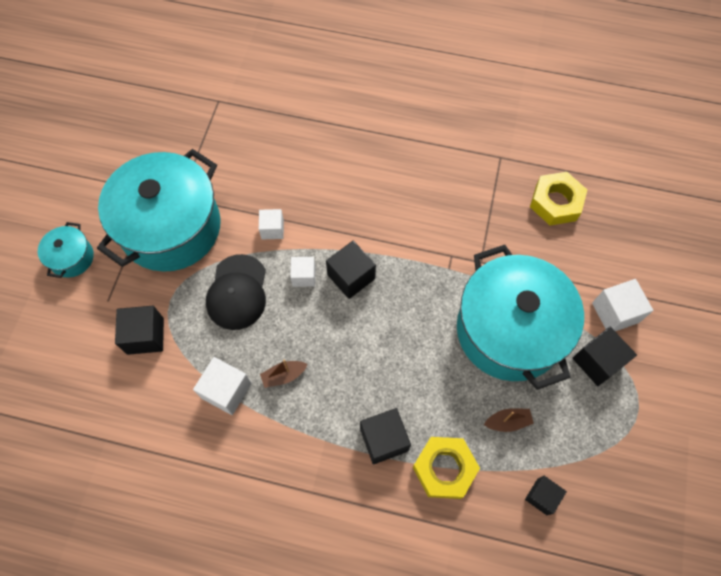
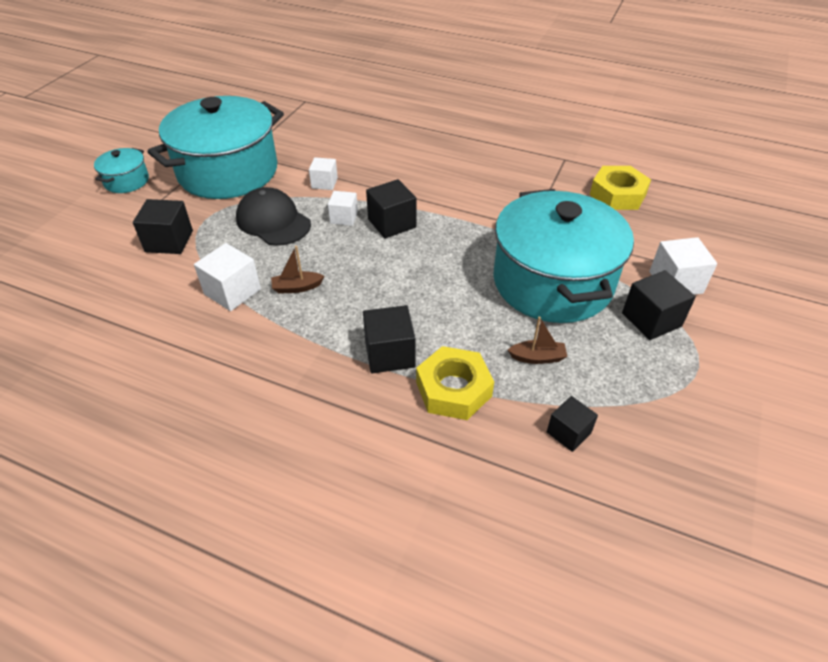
camera: 10 degrees right, 20 degrees down
black cap [206,254,266,330] -> black cap turned 120 degrees clockwise [236,187,311,246]

